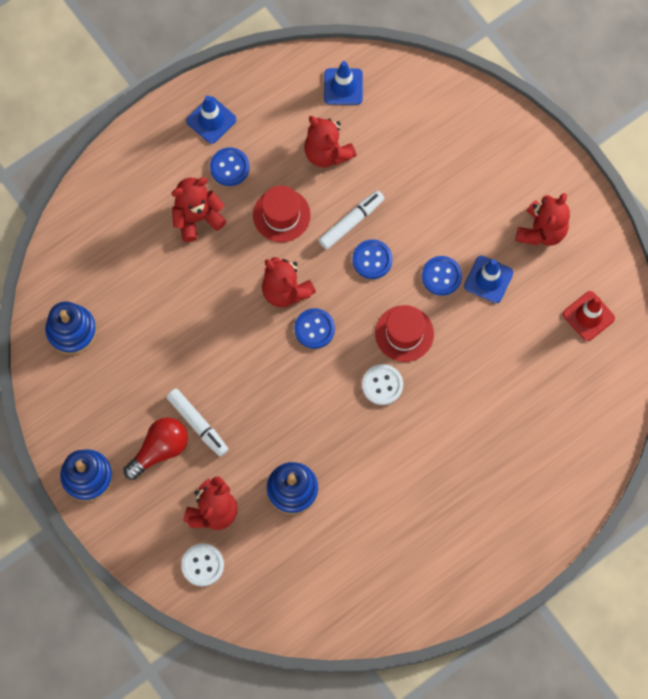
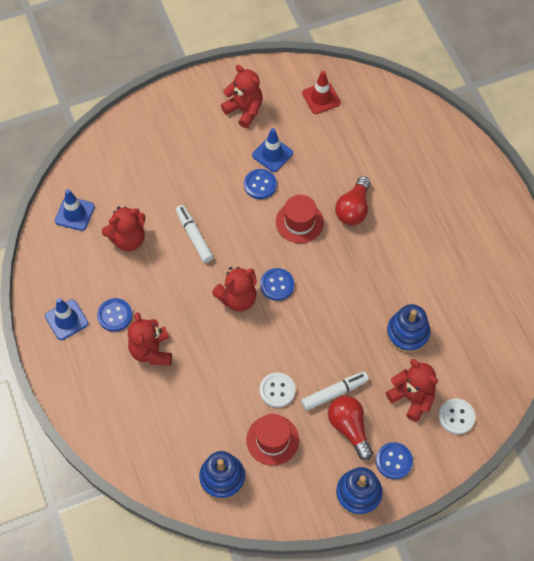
camera: 75 degrees left, 10 degrees down
red hat [253,185,311,242] -> red hat moved to [246,414,299,466]
blue button [352,239,393,279] -> blue button moved to [376,442,413,479]
white button [362,364,403,405] -> white button moved to [260,372,295,408]
none -> red light bulb [335,176,370,225]

